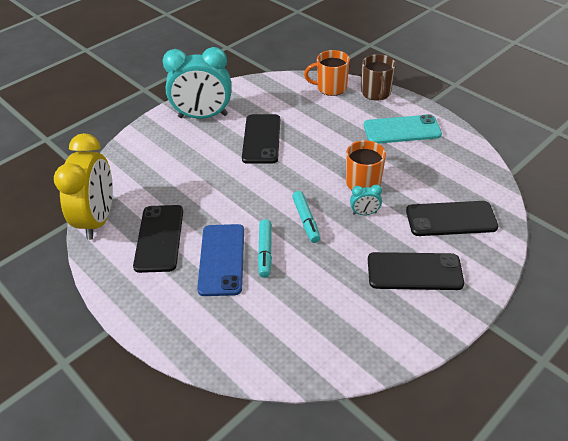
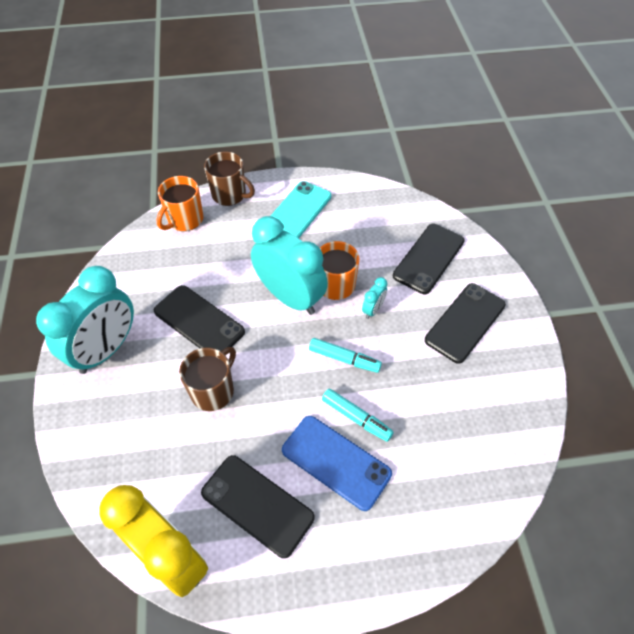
camera: 55 degrees left, 10 degrees up
none -> brown mug [179,347,236,411]
none -> turquoise clock [251,216,328,315]

